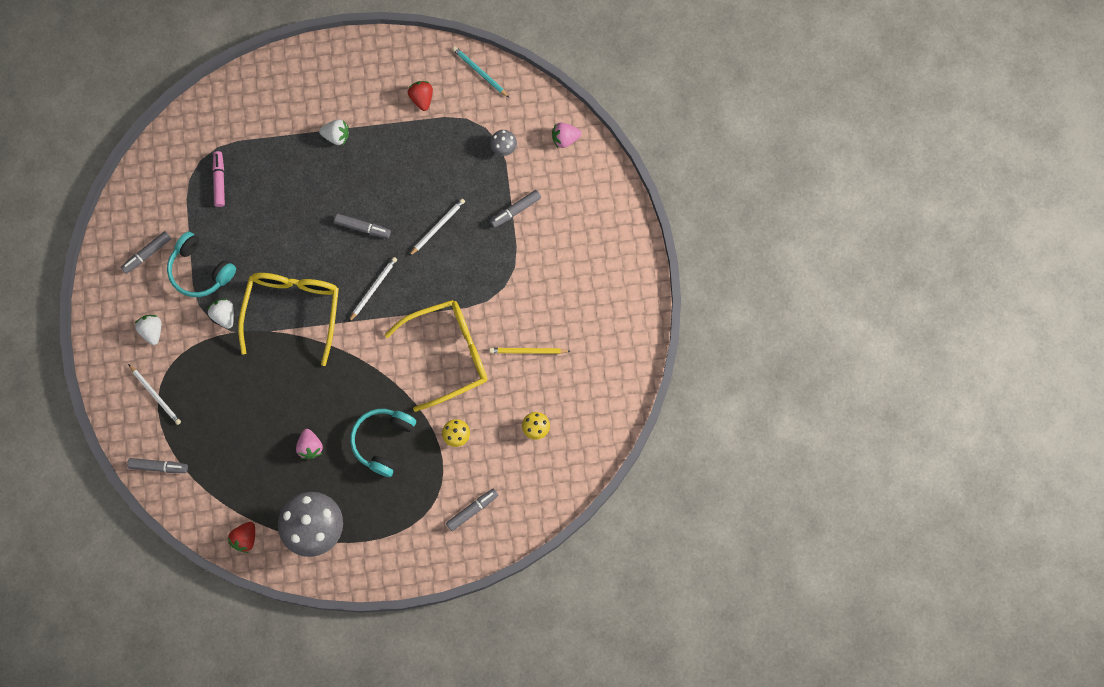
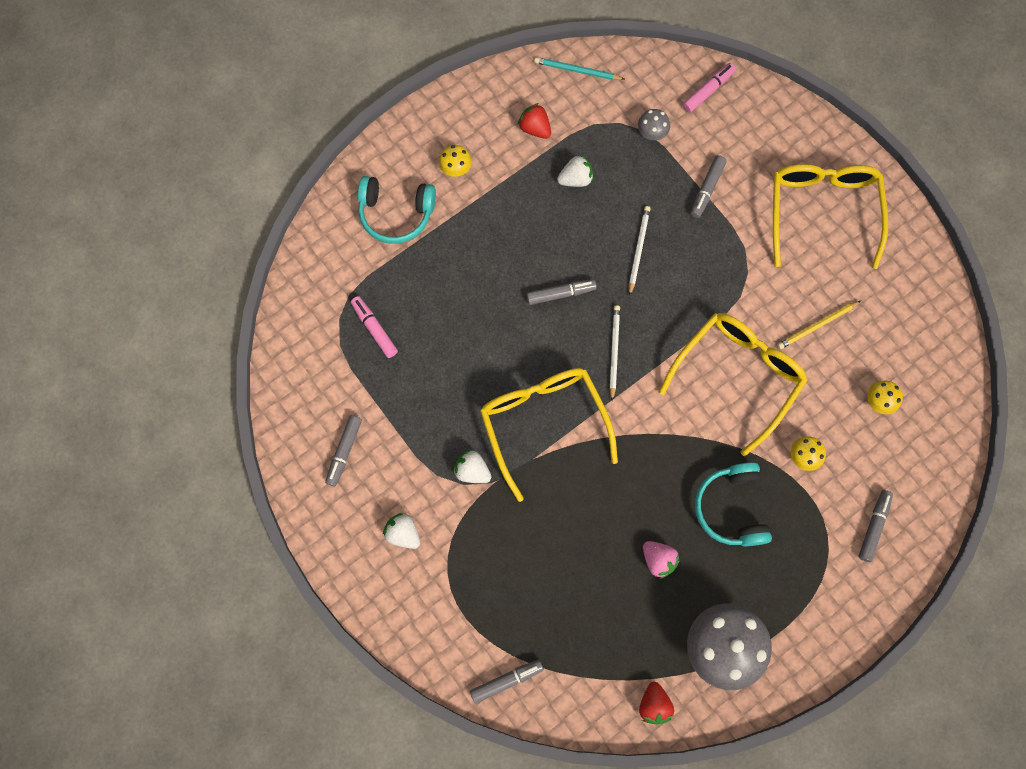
camera: 30 degrees left, 0 degrees up
white pencil [128,364,181,425] -> none
turquoise headphones [167,232,236,297] -> turquoise headphones moved to [358,176,436,244]
white strawberry [319,120,349,145] -> white strawberry moved to [557,154,593,187]
pink strawberry [552,123,581,148] -> pink marker [682,63,736,113]
none -> yellow mushroom [439,145,472,177]
none -> yellow glasses [773,164,888,269]

